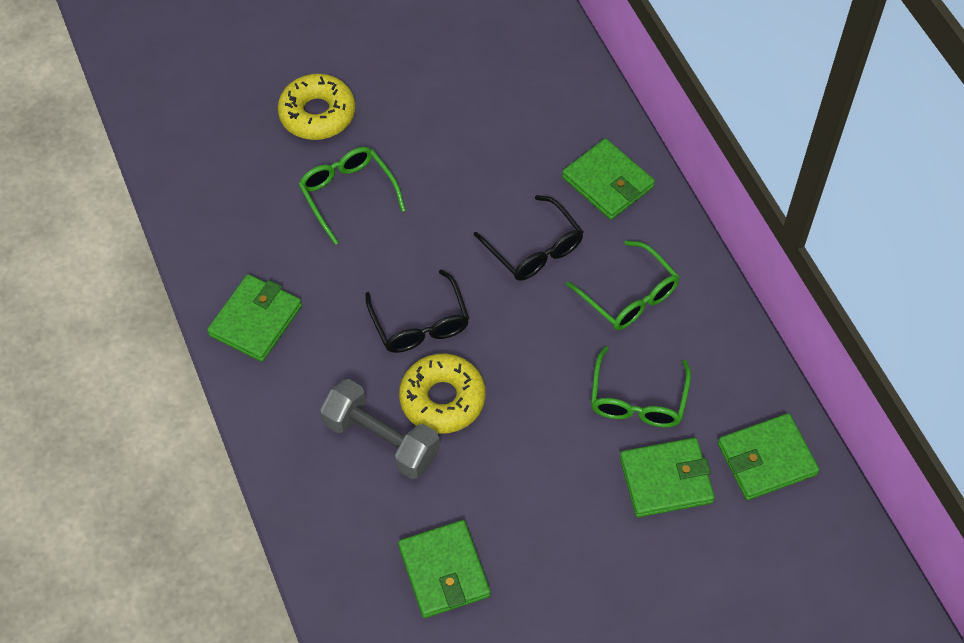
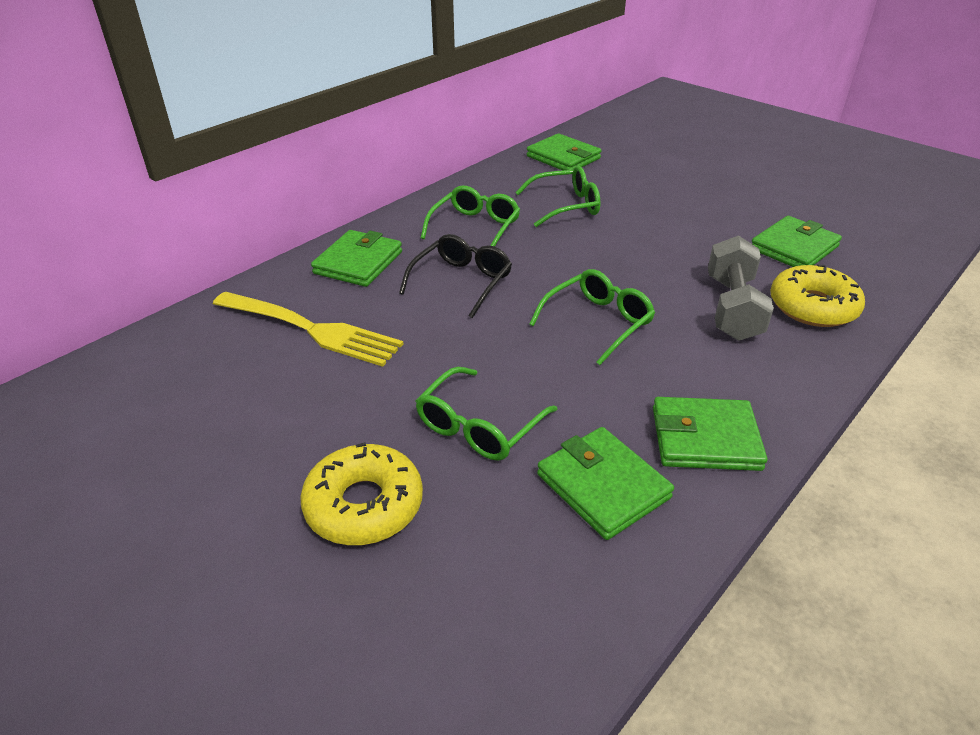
camera: 115 degrees left, 20 degrees down
black glasses [365,269,469,353] -> green glasses [529,269,655,365]
yellow donut [399,354,486,434] -> yellow donut moved to [770,265,865,327]
green wallet [620,438,715,517] -> green wallet moved to [537,427,674,540]
none -> yellow fork [213,292,403,367]

